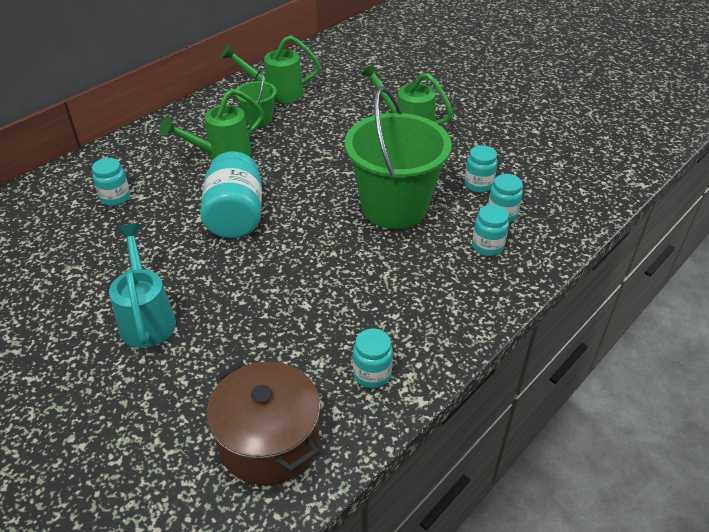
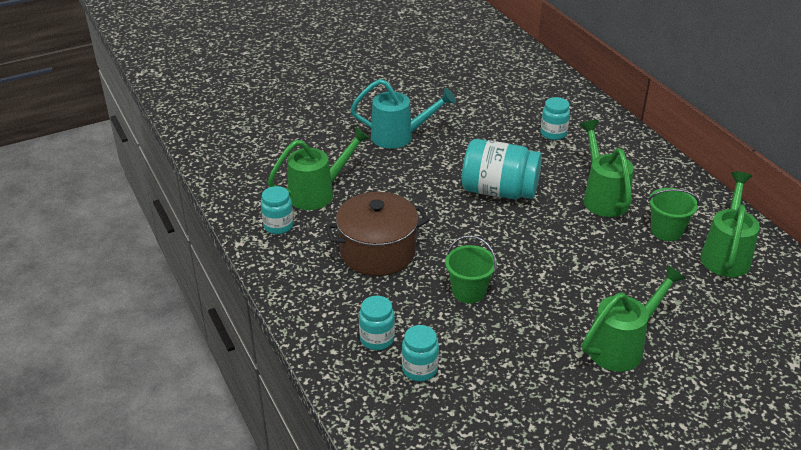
camera: 110 degrees right, 5 degrees down
brown pot [207,361,320,485] -> brown pot moved to [325,192,429,276]
green bucket [345,87,452,229] -> green bucket [445,235,497,303], size x0.47
turquoise jar [464,145,498,193] -> none
none -> green watering can [268,127,370,210]

